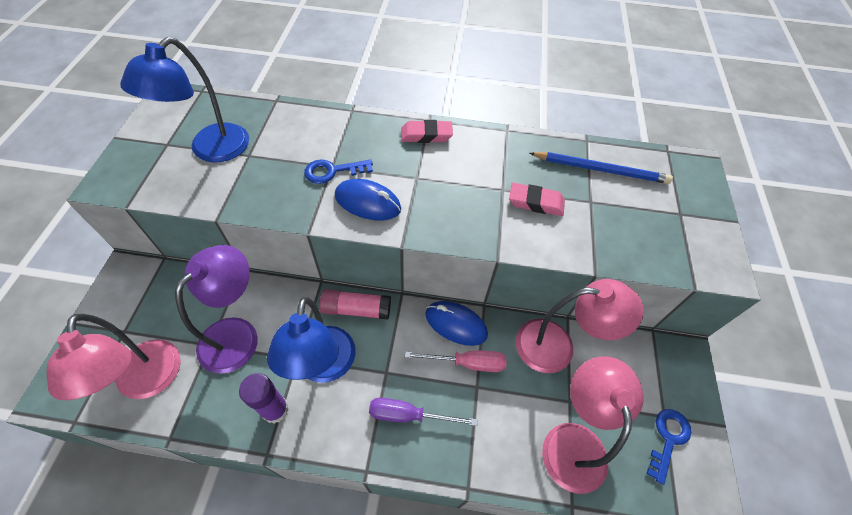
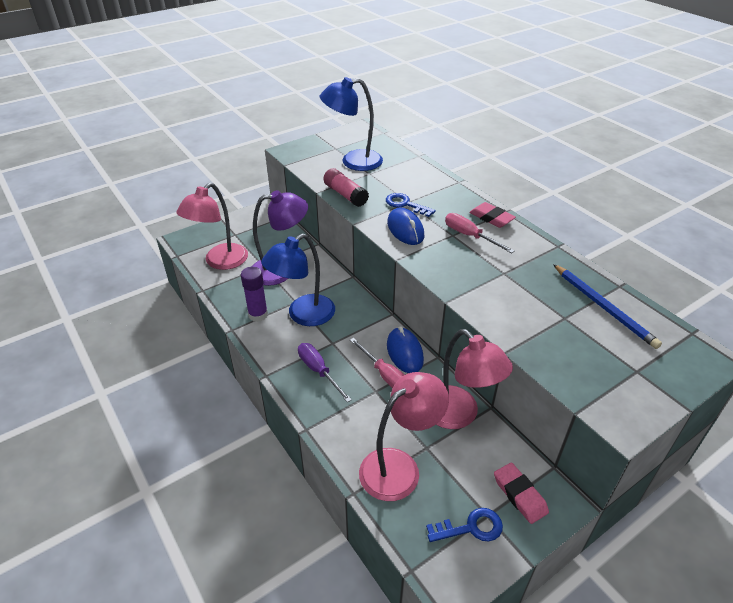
camera: 50 degrees right, 15 degrees down
pink glue stick [319,289,391,319] -> pink glue stick moved to [323,168,369,207]
pink eraser [509,183,565,216] -> pink eraser moved to [494,462,549,524]
none -> pink screwdriver [445,213,515,253]

